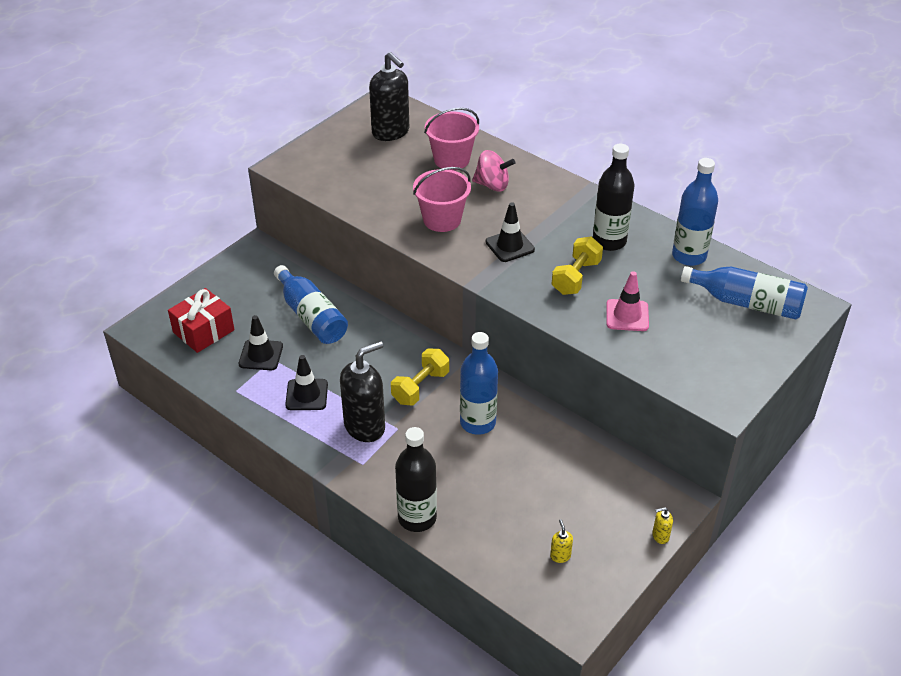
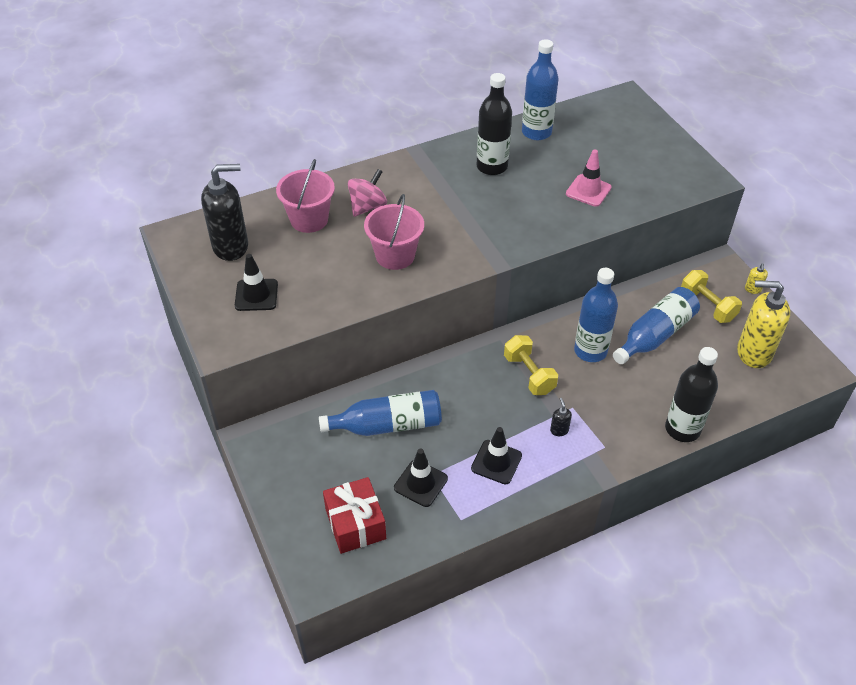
camera: 65 degrees left, 5 degrees up
black soap dispenser [340,341,385,442] -> black soap dispenser [550,398,572,436], size x0.40
black traffic cone [486,202,535,262] -> black traffic cone moved to [235,254,278,311]
yellow soap dispenser [550,519,573,563] -> yellow soap dispenser [737,280,790,368], size x2.50
yellow dumbbell [552,237,603,295] -> yellow dumbbell moved to [681,270,742,323]
blue bottle [681,266,808,320] -> blue bottle moved to [613,287,700,364]

